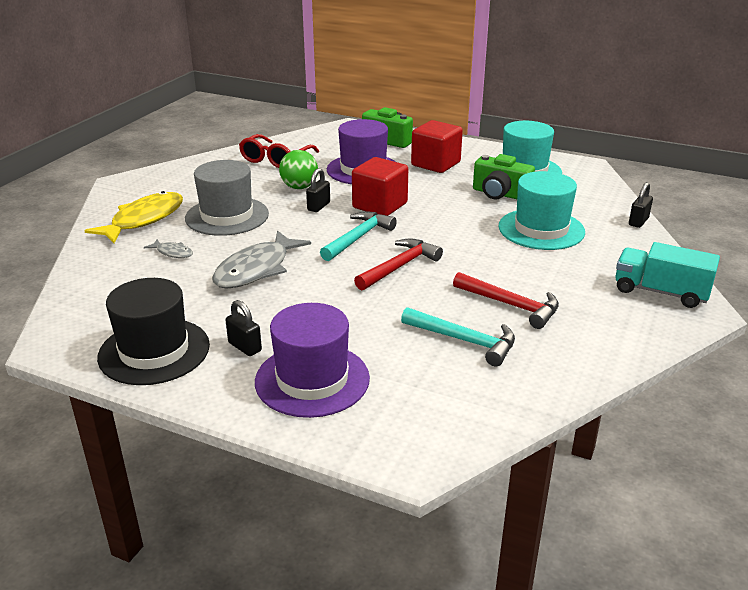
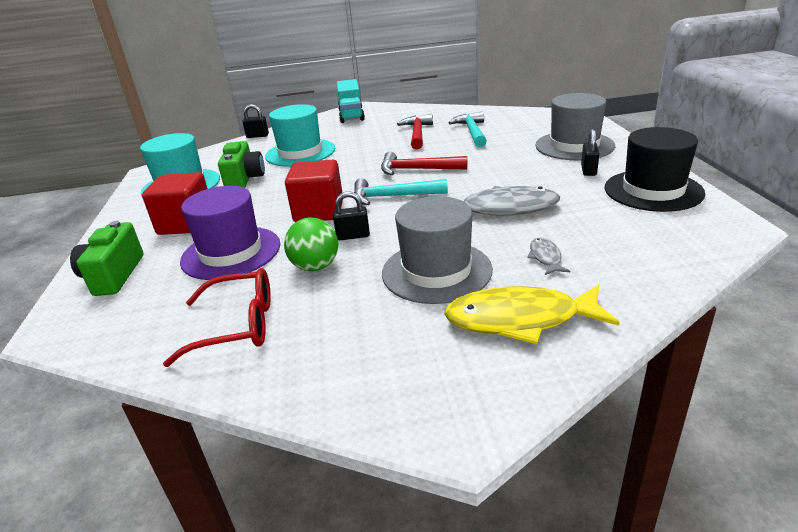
camera: 120 degrees left, 0 degrees up
purple hat [255,303,370,418] -> grey hat [535,93,615,160]

